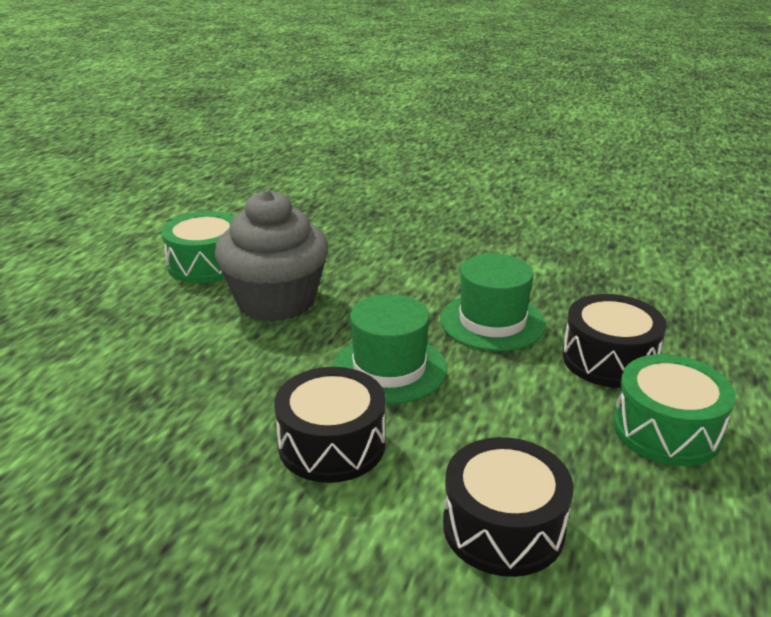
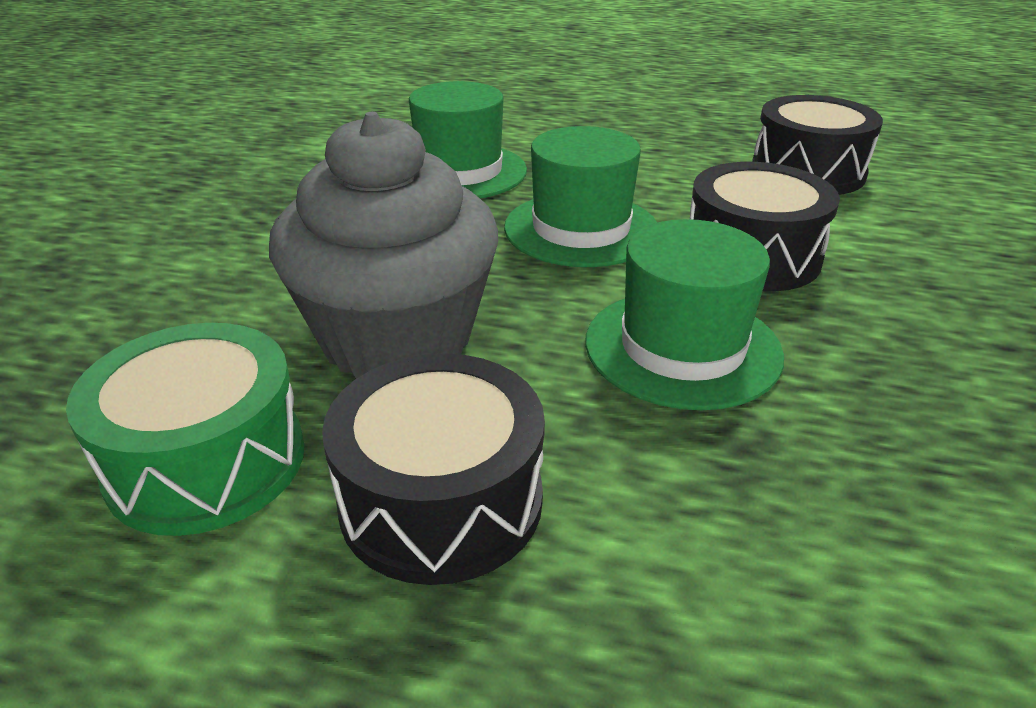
camera: 95 degrees left, 5 degrees up
black drum [562,294,667,388] -> black drum moved to [322,353,545,585]
green drum [613,354,736,466] -> none
none -> green hat [585,219,784,410]

